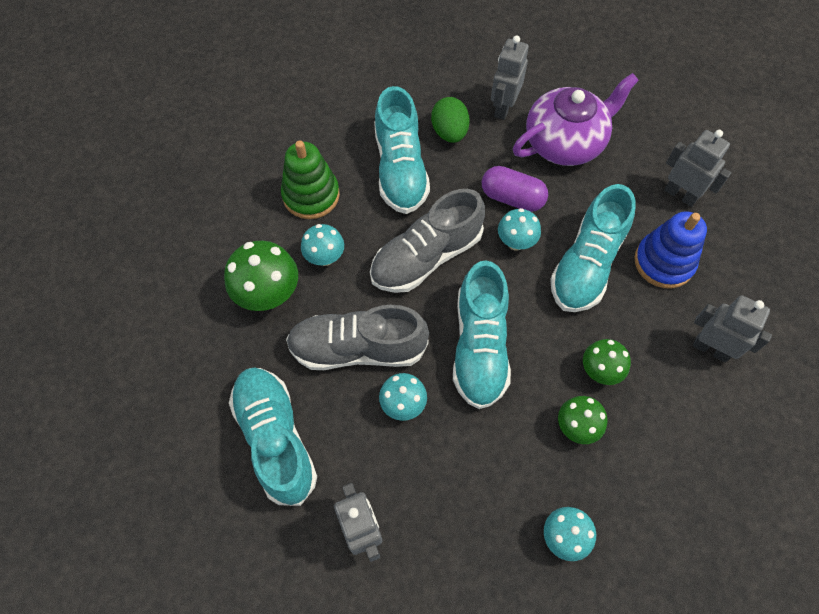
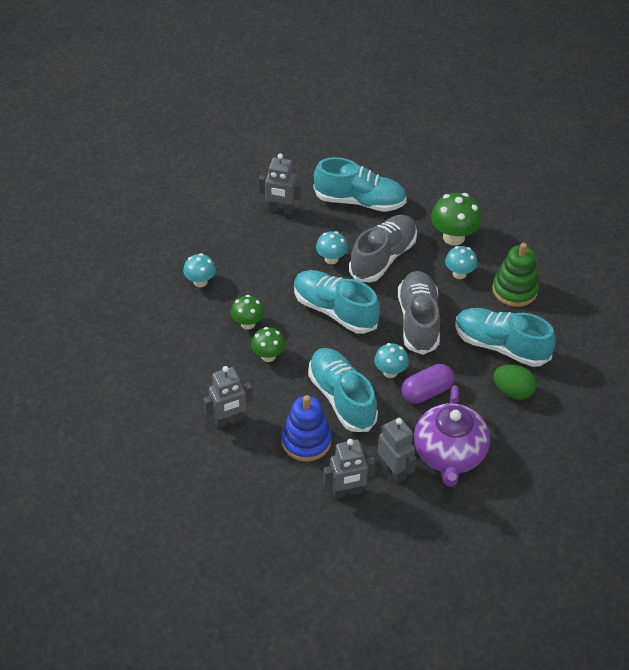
camera: 125 degrees right, 15 degrees down
grey robot [491,35,529,120] -> grey robot moved to [378,417,416,483]

